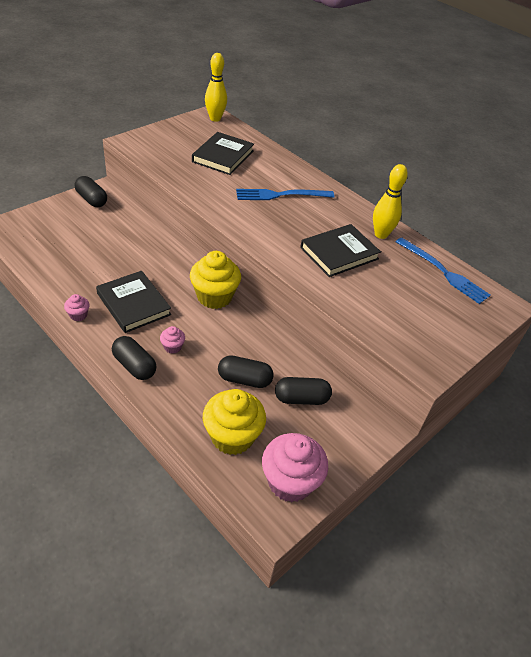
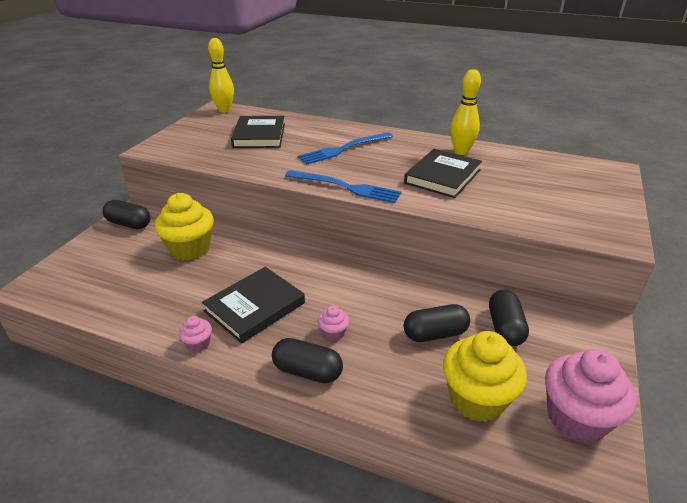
camera: 20 degrees left, 10 degrees down
black book [96,271,171,333] -> black book turned 75 degrees counterclockwise [202,267,305,344]
yellow cupcake [190,251,241,309] -> yellow cupcake moved to [155,193,214,261]
black capsule [275,377,332,405] -> black capsule turned 60 degrees counterclockwise [489,290,529,346]
blue fork [396,238,491,304] -> blue fork moved to [285,170,401,203]

